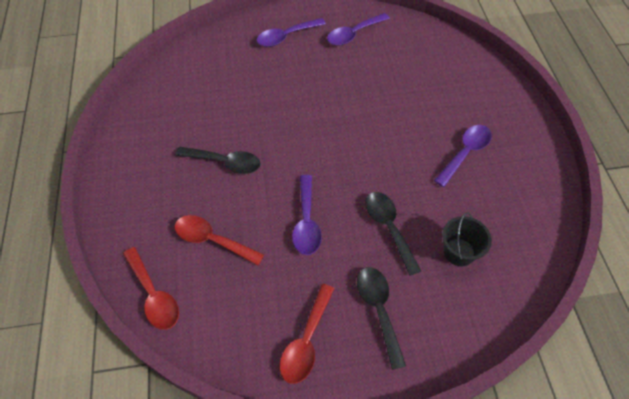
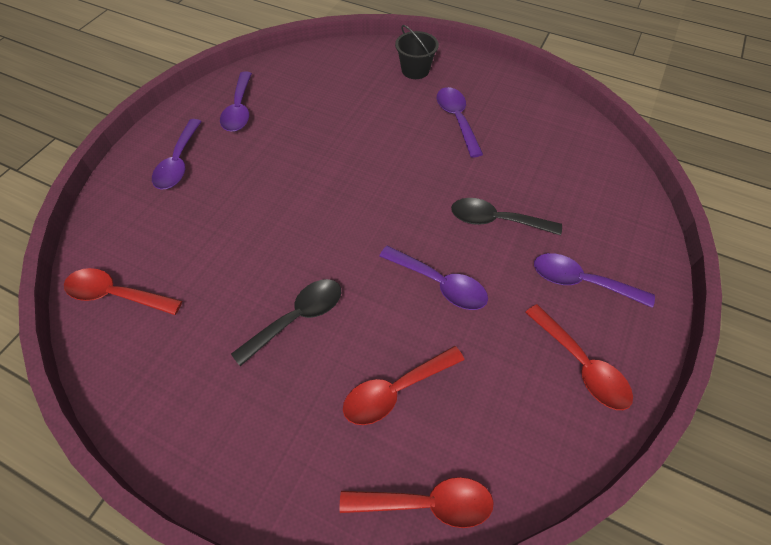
camera: 55 degrees left, 0 degrees up
black spoon [357,267,406,370] -> purple spoon [534,253,655,308]
black bucket [442,212,492,266] -> black bucket moved to [395,25,439,79]
none -> red spoon [64,268,182,315]

